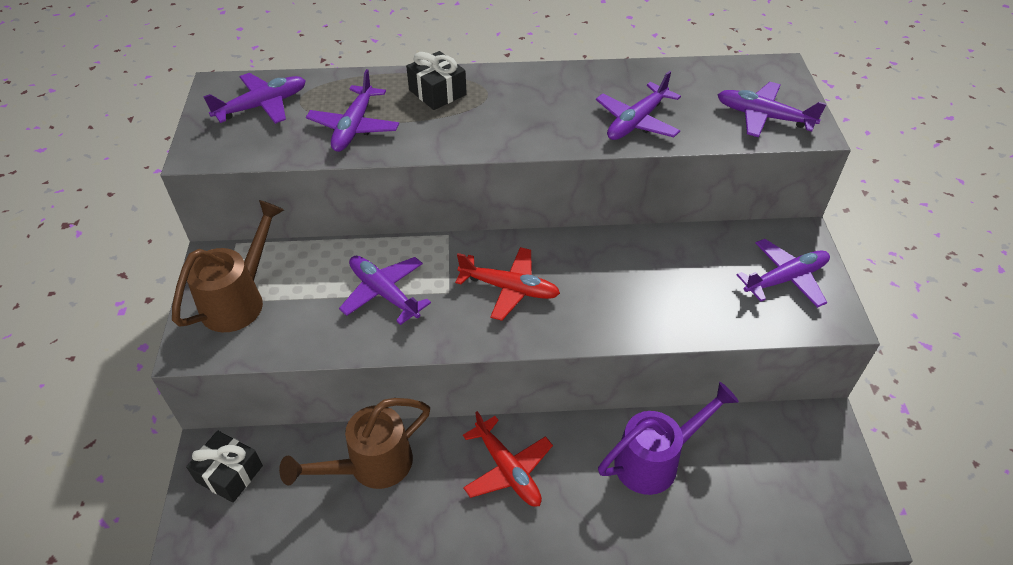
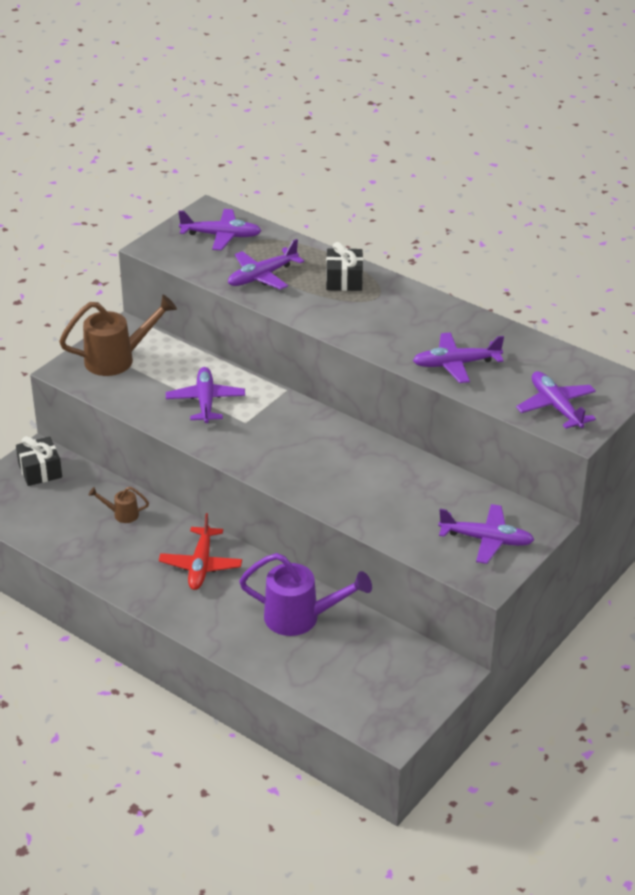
camera: 40 degrees right, 10 degrees down
brown watering can [279,398,430,489] -> brown watering can [88,487,149,523], size x0.48
red plane [455,247,560,321] -> none

